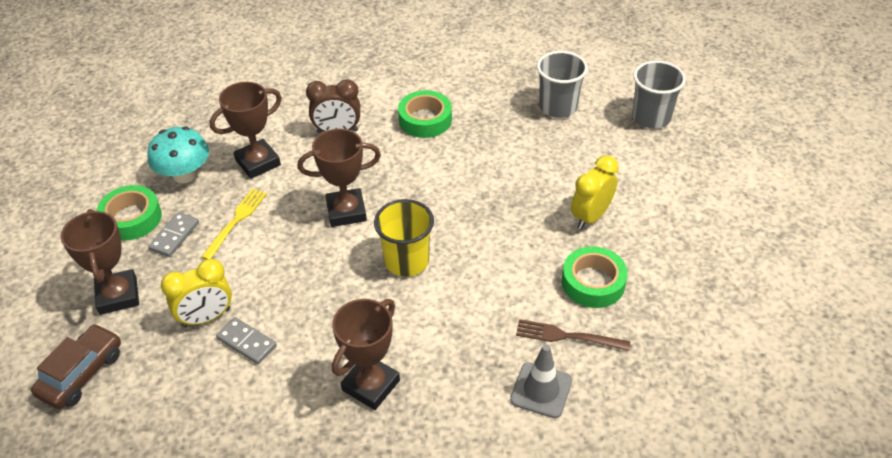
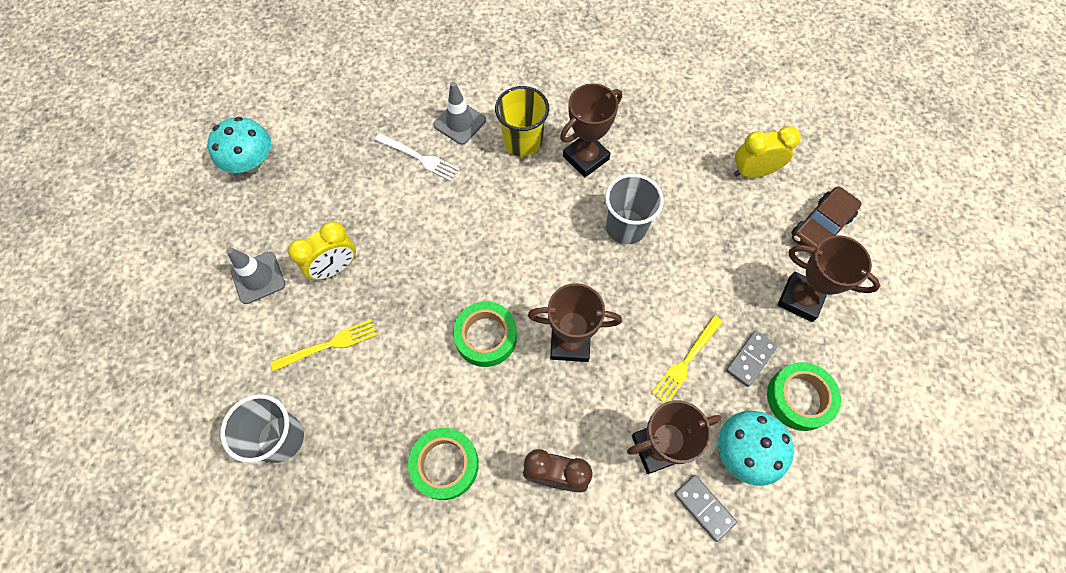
camera: 165 degrees left, 20 degrees up
brown trophy [61,209,139,315] -> brown trophy turned 60 degrees counterclockwise [778,235,881,322]
yellow clock [161,259,232,327] -> yellow clock moved to [734,126,801,178]
grey domino [216,317,277,364] -> grey domino moved to [675,475,737,542]
yellow cup [374,199,434,277] -> yellow cup moved to [495,86,549,157]
brown fork [516,319,630,351] -> white fork [375,133,459,181]
green tape [562,246,628,308] -> green tape moved to [453,301,517,367]
grey cup [632,60,686,129] -> grey cup moved to [605,174,664,244]
none -> turquoise mushroom [207,117,271,173]
none -> grey traffic cone [226,247,285,304]
none -> yellow fork [270,319,377,372]

